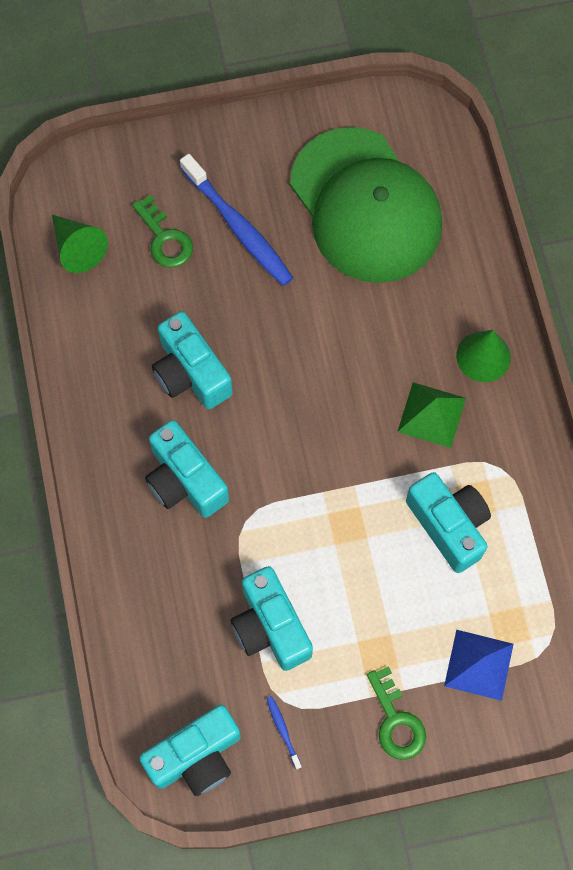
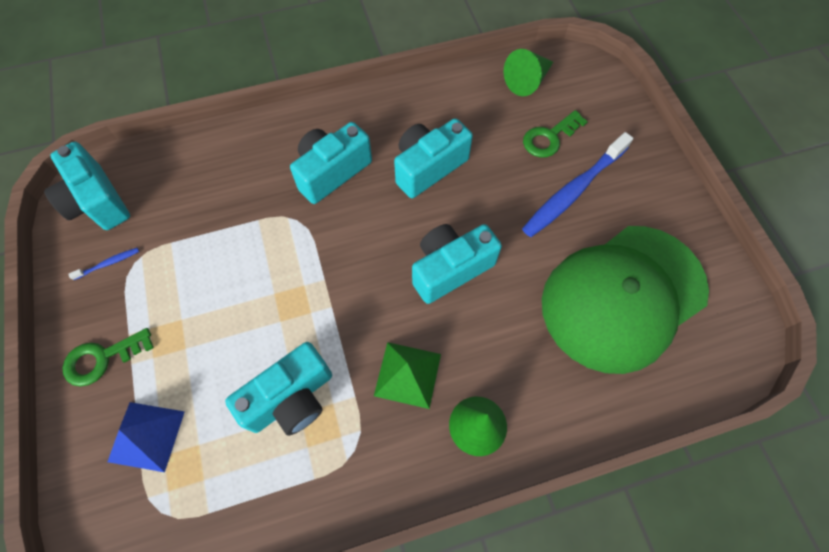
camera: 85 degrees right, 5 degrees down
turquoise camera [231,566,313,671] -> turquoise camera moved to [412,224,502,304]

